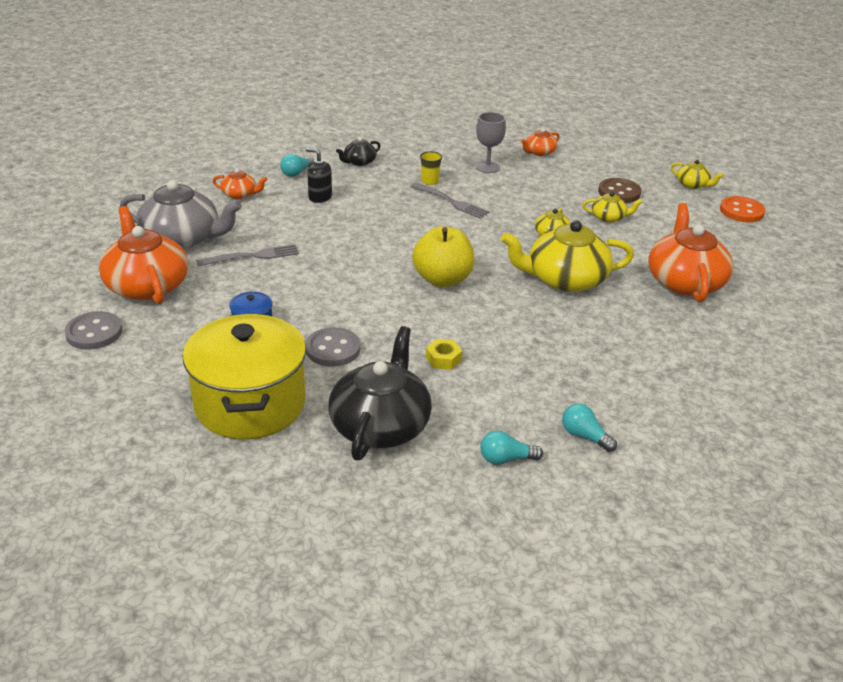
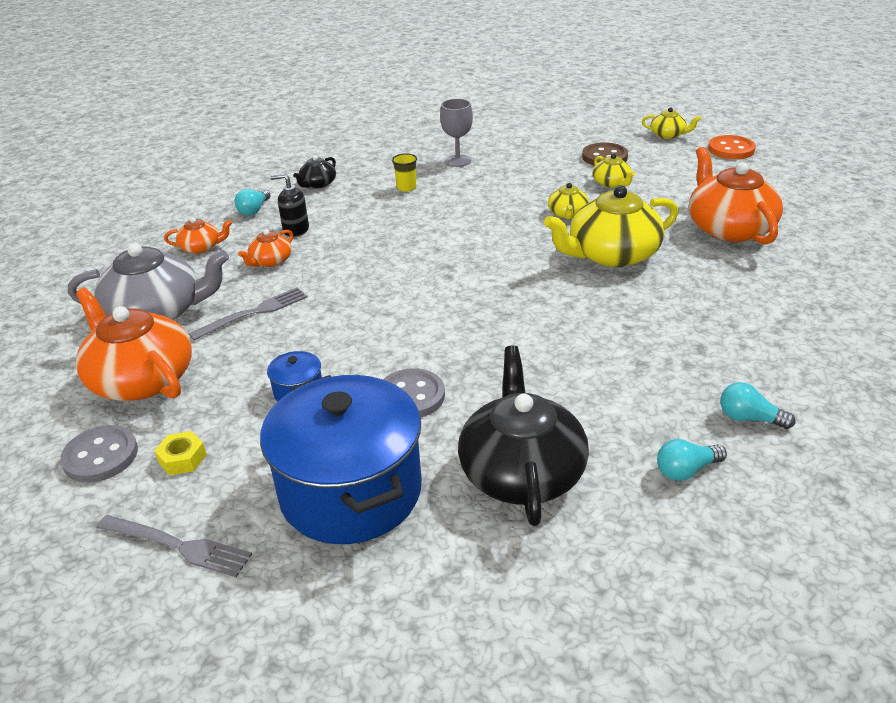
camera: 15 degrees left, 0 degrees up
yellow pot [183,314,306,439] -> blue pot [260,375,422,544]
grey fork [410,183,489,219] -> grey fork moved to [96,515,252,577]
yellow apple [412,226,475,287] -> none
yellow nut [426,339,462,370] -> yellow nut moved to [154,431,207,475]
orange teapot [521,128,560,156] -> orange teapot moved to [238,229,293,267]
yellow teapot [582,192,643,223] -> yellow teapot turned 75 degrees clockwise [593,154,635,188]

